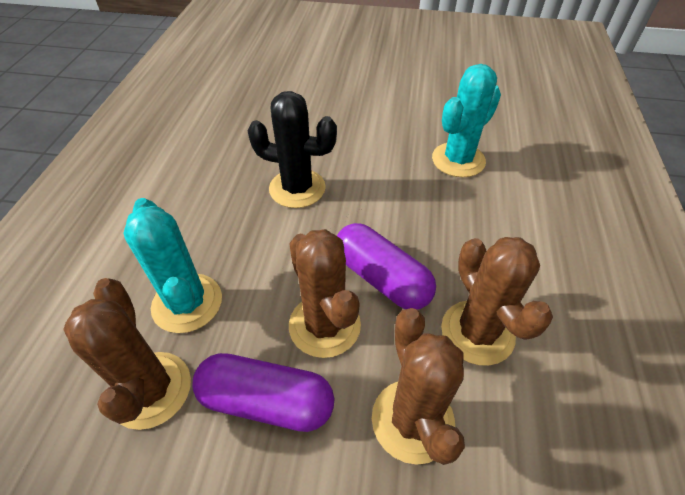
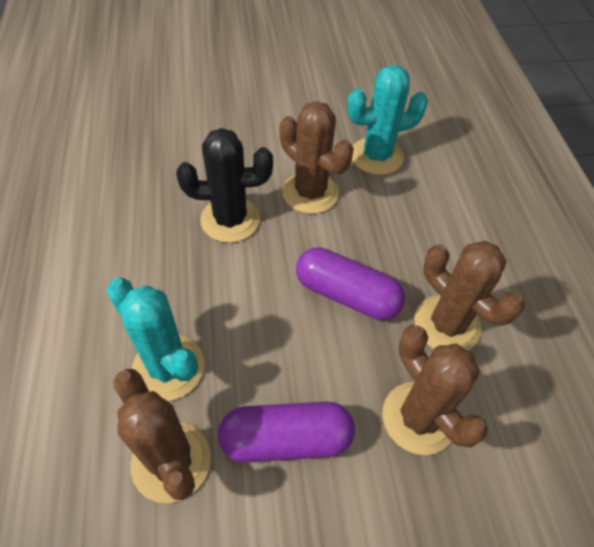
camera: 20 degrees left, 5 degrees up
brown cactus [289,229,361,358] -> brown cactus moved to [279,101,354,214]
turquoise cactus [432,64,501,177] -> turquoise cactus turned 45 degrees clockwise [347,65,428,175]

